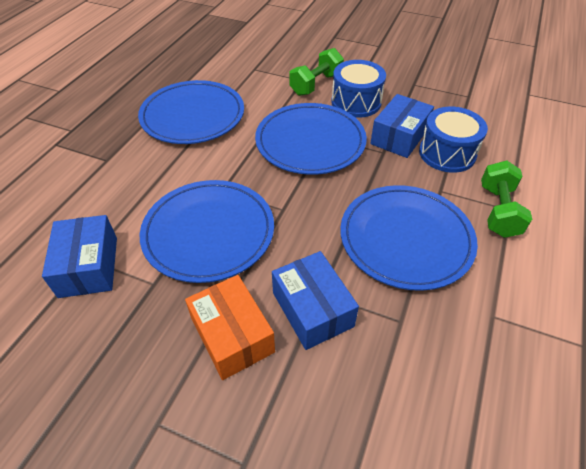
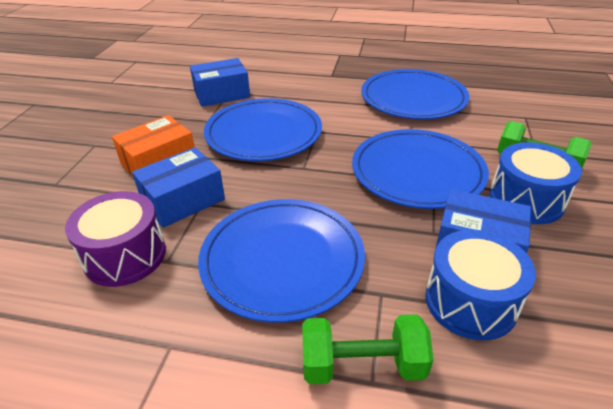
camera: 80 degrees right, 10 degrees down
none -> purple drum [65,191,166,287]

